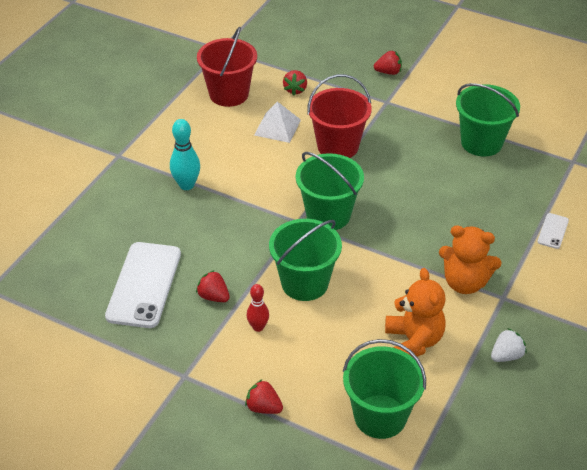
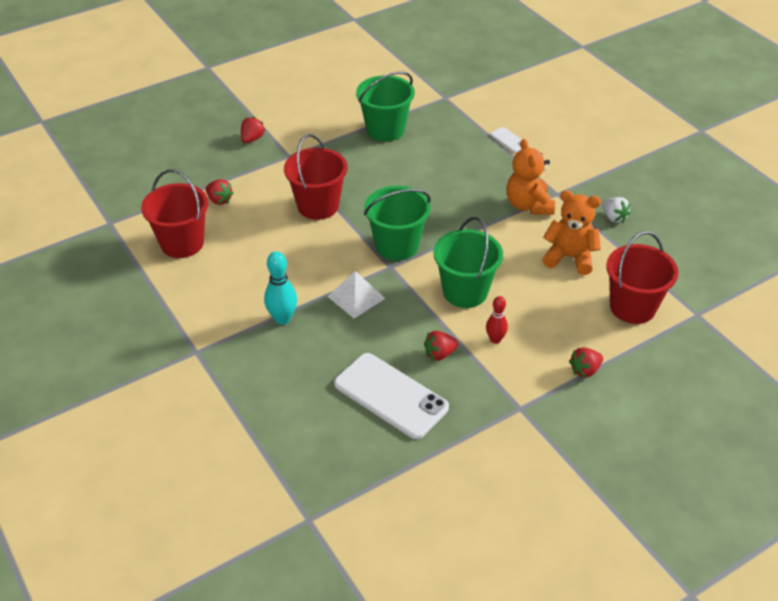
camera: 60 degrees left, 0 degrees up
white pyramid [254,101,301,143] -> white pyramid moved to [327,271,386,319]
green bucket [343,339,426,439] -> red bucket [606,231,678,324]
orange teddy bear [439,225,502,294] -> orange teddy bear turned 120 degrees clockwise [506,139,555,215]
white strawberry [491,328,526,362] -> white strawberry turned 150 degrees clockwise [602,197,631,223]

